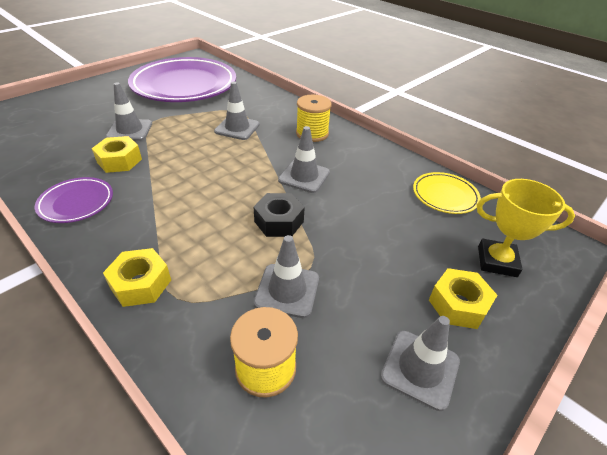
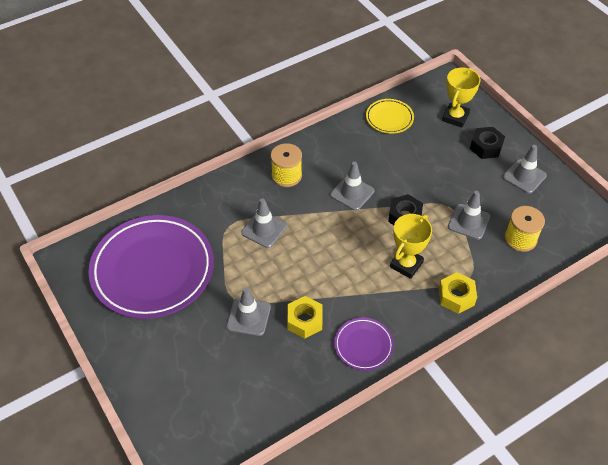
camera: 75 degrees left, 10 degrees up
yellow nut [429,268,497,329] -> black nut [470,127,505,159]
none -> yellow trophy [390,214,432,279]

